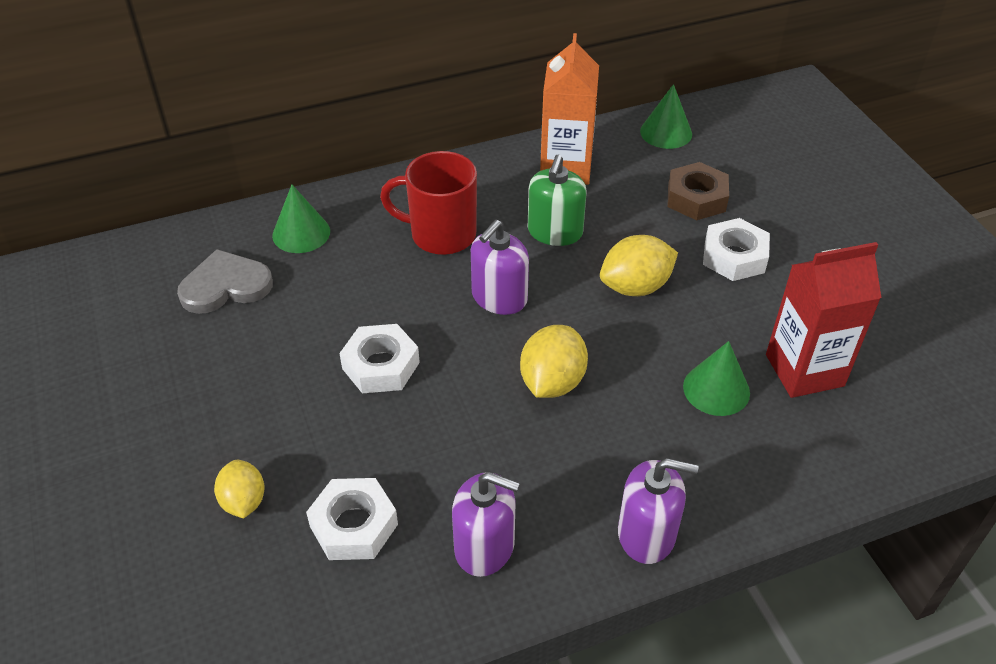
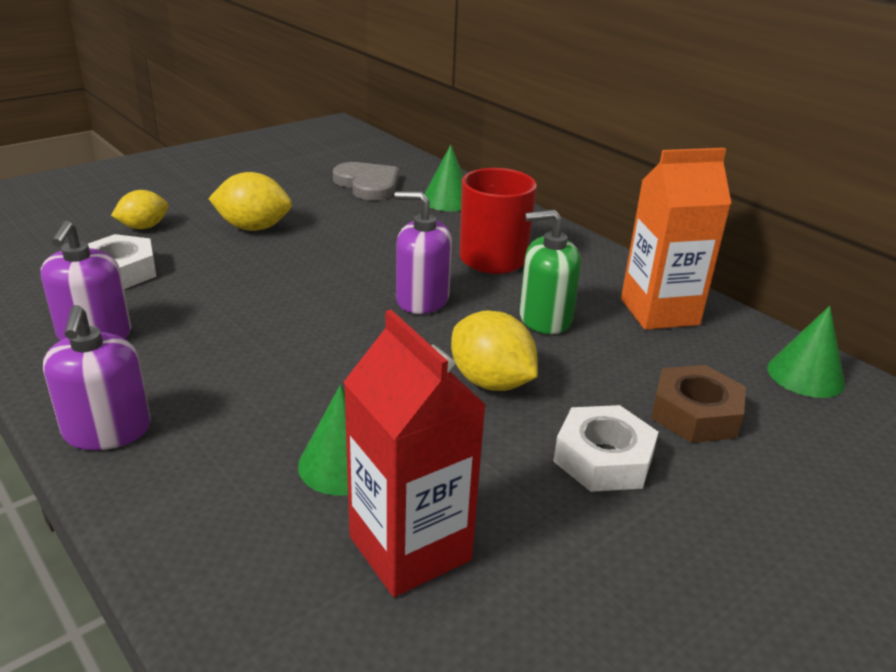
camera: 70 degrees right, 15 degrees down
white nut [339,324,420,393] -> none
yellow lemon [520,325,588,398] -> yellow lemon moved to [208,172,292,231]

